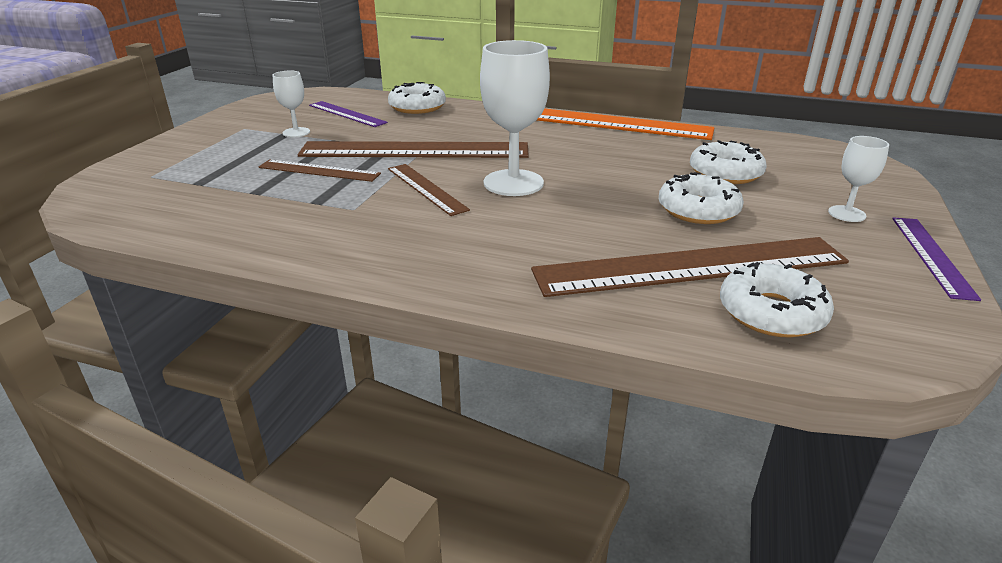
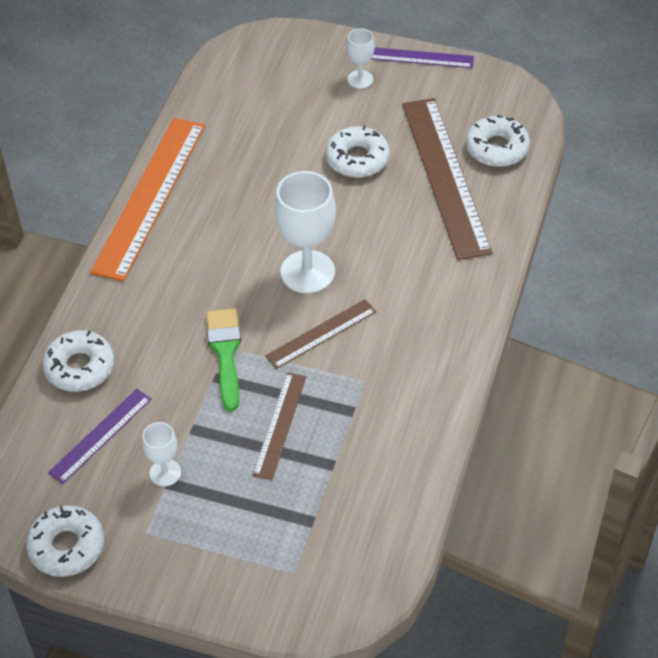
camera: 90 degrees left, 20 degrees up
brown ruler [298,141,529,158] -> green brush [206,308,241,411]
white donut [690,140,766,184] -> white donut moved to [26,505,104,577]

